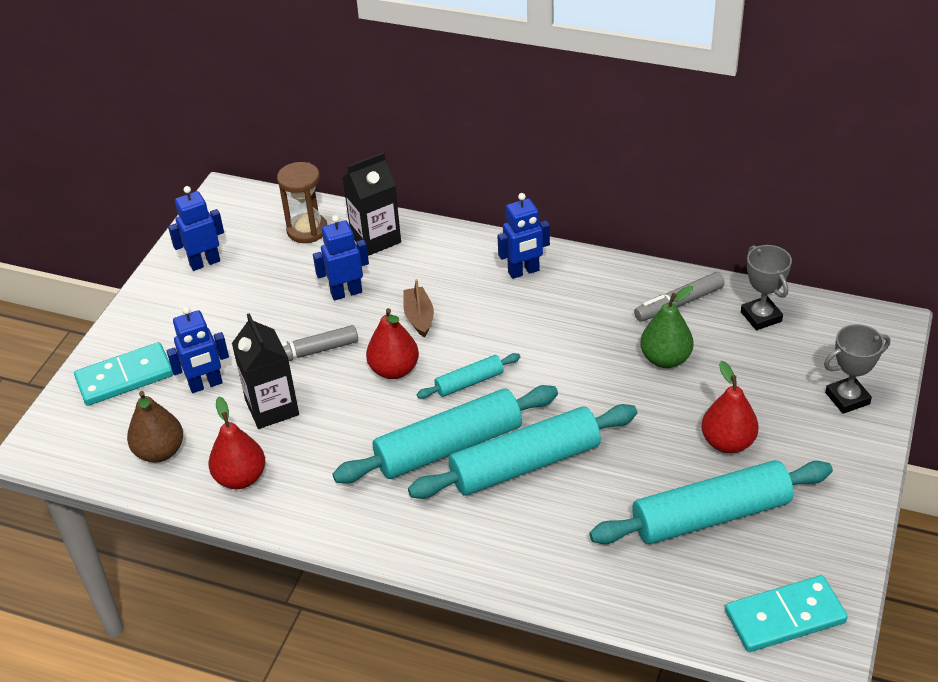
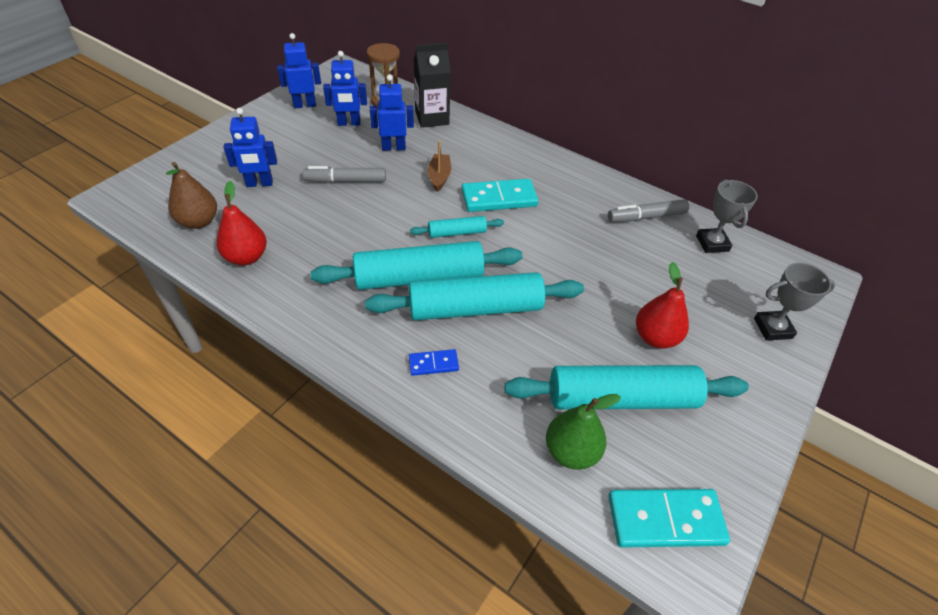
camera: 10 degrees right, 5 degrees up
turquoise domino [74,342,173,406] -> turquoise domino moved to [461,179,538,212]
black carton [232,313,299,429] -> none
red pear [366,308,419,379] -> none
blue robot [497,193,550,279] -> blue robot moved to [323,51,367,126]
green pear [640,286,694,368] -> green pear moved to [546,394,621,470]
none -> blue domino [409,349,459,376]

